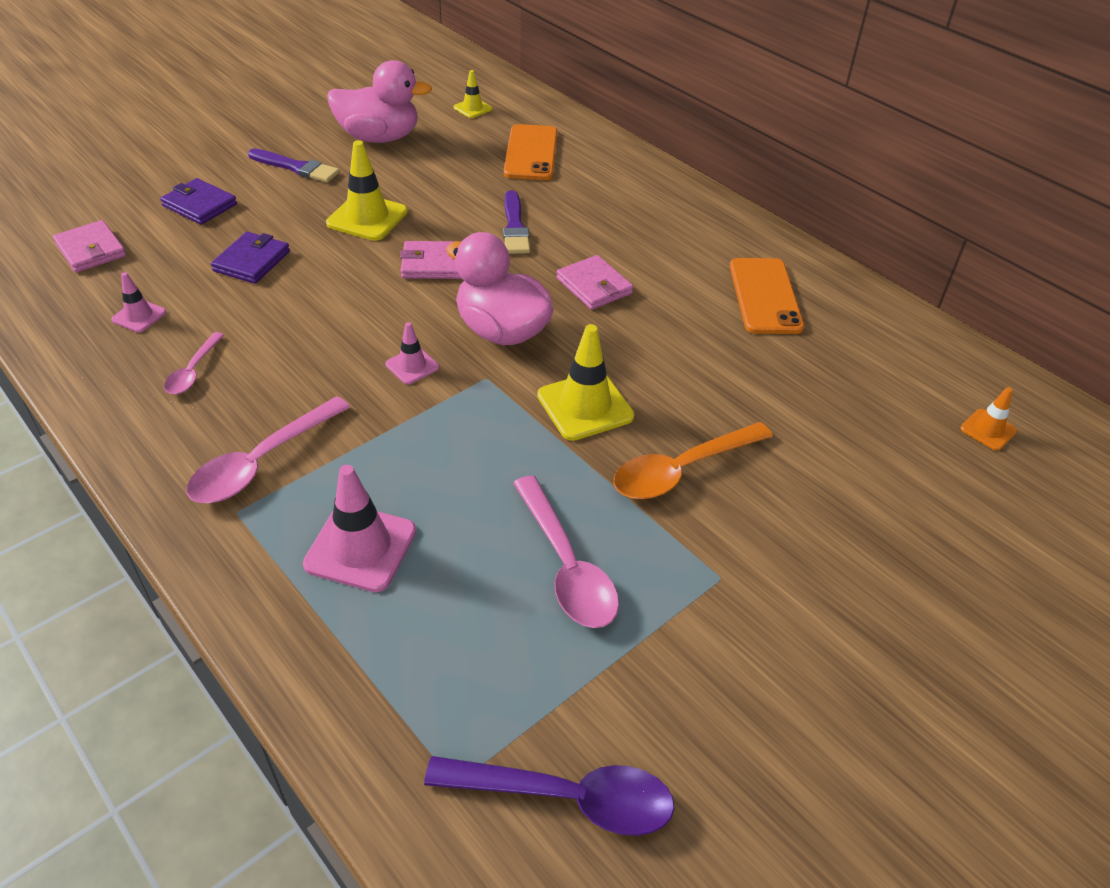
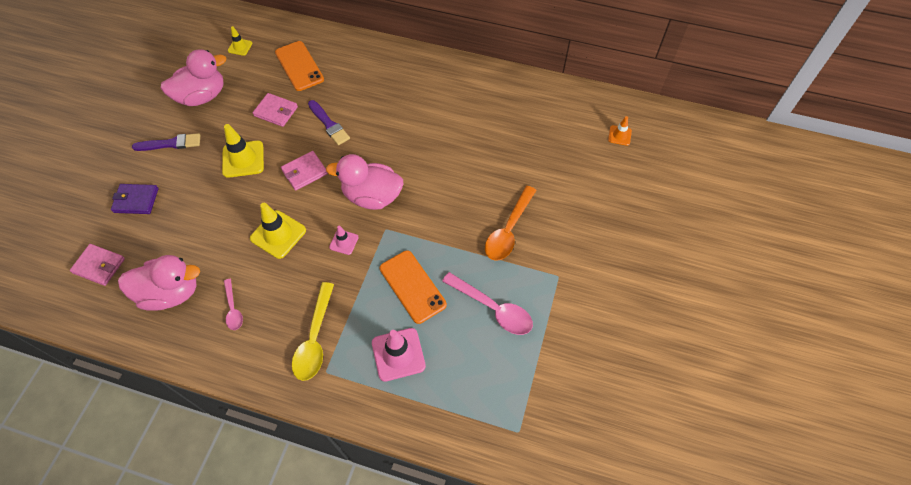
camera: 30 degrees left, 15 degrees up
pink traffic cone [111,272,166,333] -> pink duck [118,255,200,311]
pink spoon [187,396,350,503] -> yellow spoon [292,282,334,381]
purple wallet [211,232,290,284] -> none
purple spoon [424,756,675,836] -> none
yellow traffic cone [537,324,634,441] -> yellow traffic cone moved to [250,203,306,259]
pink wallet [556,255,633,310] -> pink wallet moved to [253,93,298,127]
orange phone [730,258,804,334] -> orange phone moved to [380,250,447,324]

